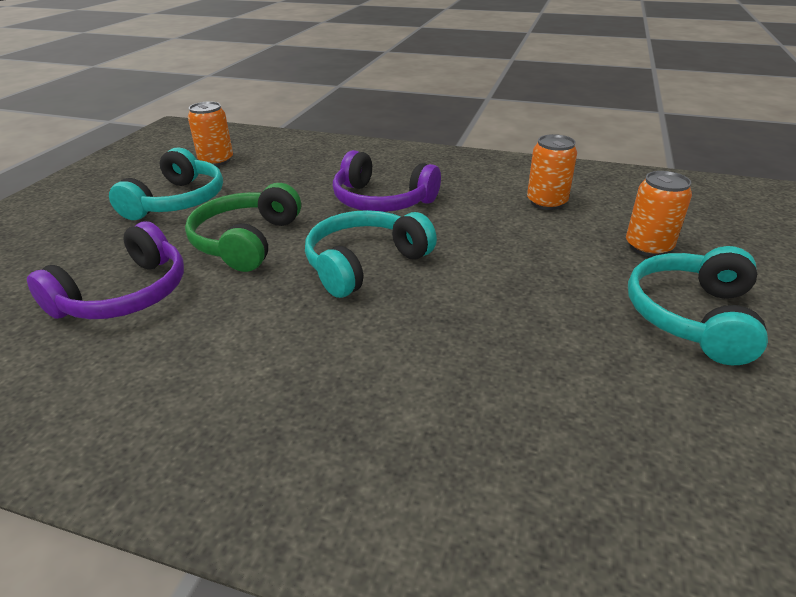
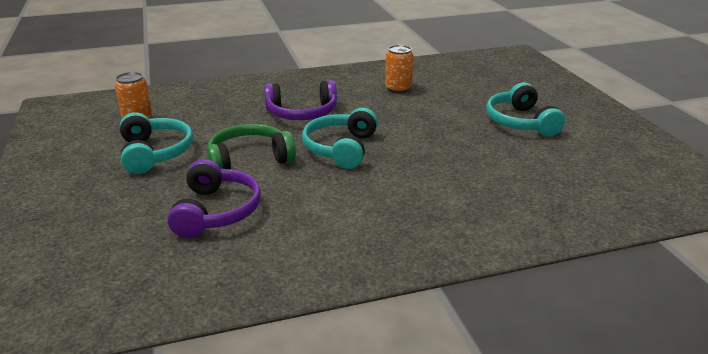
camera: 35 degrees left, 5 degrees down
green headphones [185,183,301,272] -> green headphones turned 90 degrees clockwise [207,124,296,169]
orange can [626,171,692,257] -> none

